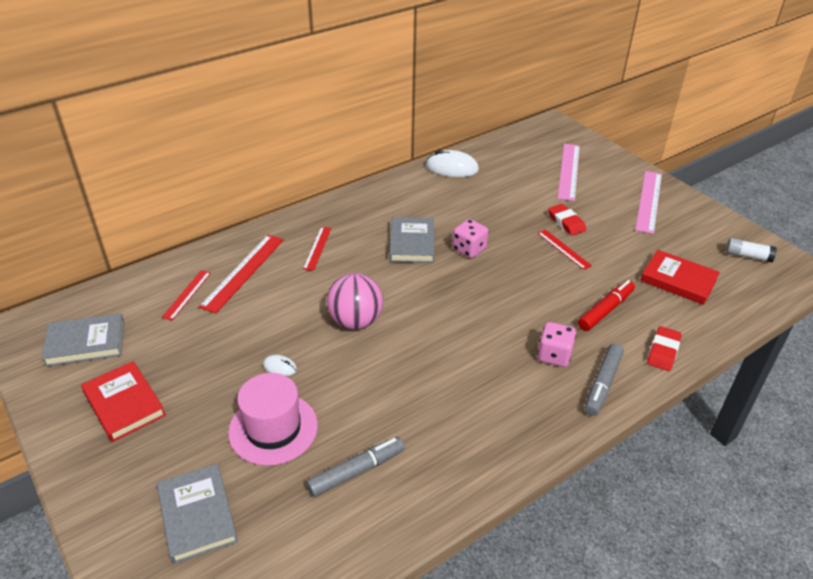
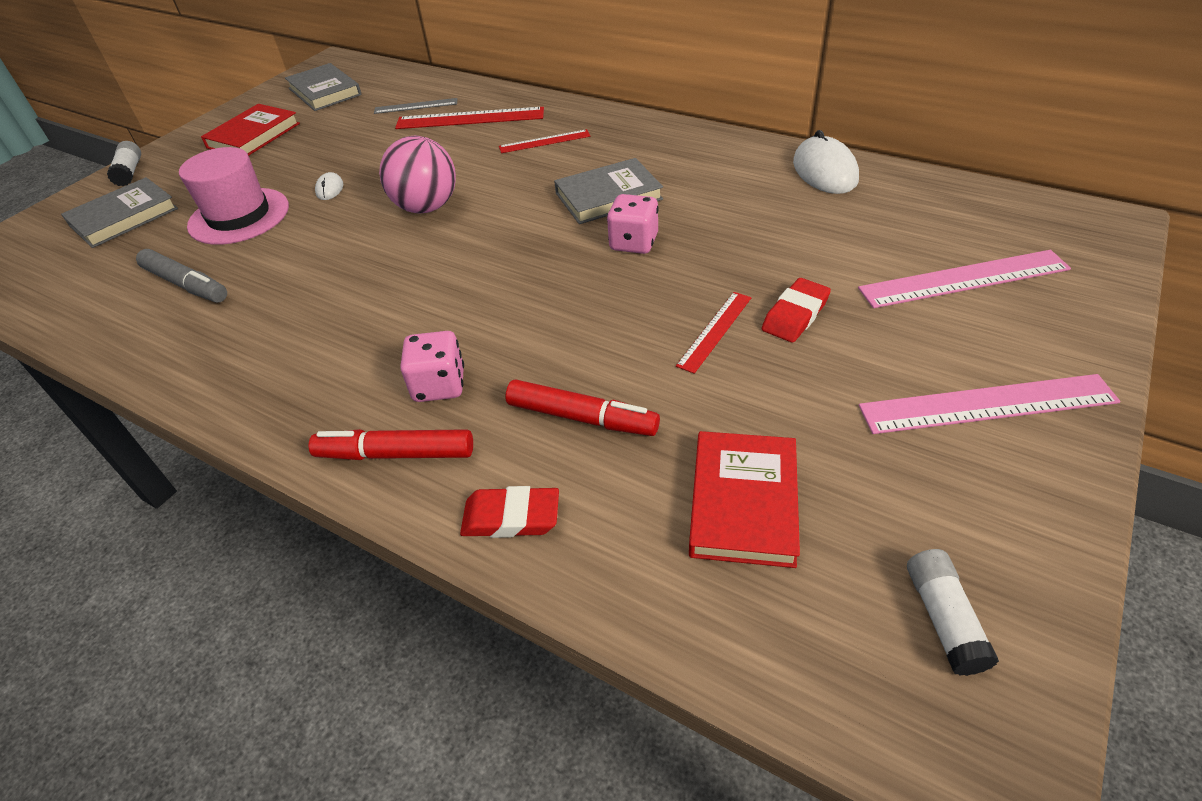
camera: 70 degrees right, 5 degrees up
red ruler [162,270,211,320] -> grey ruler [374,98,457,114]
grey marker [585,343,624,416] -> red marker [309,429,473,460]
none -> white glue stick [107,141,141,187]

